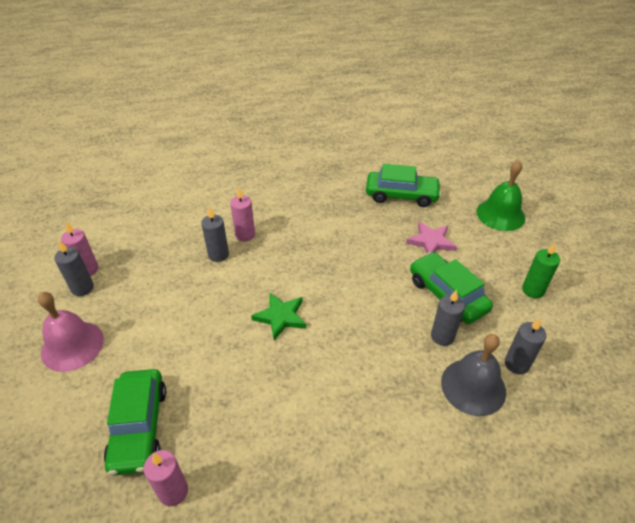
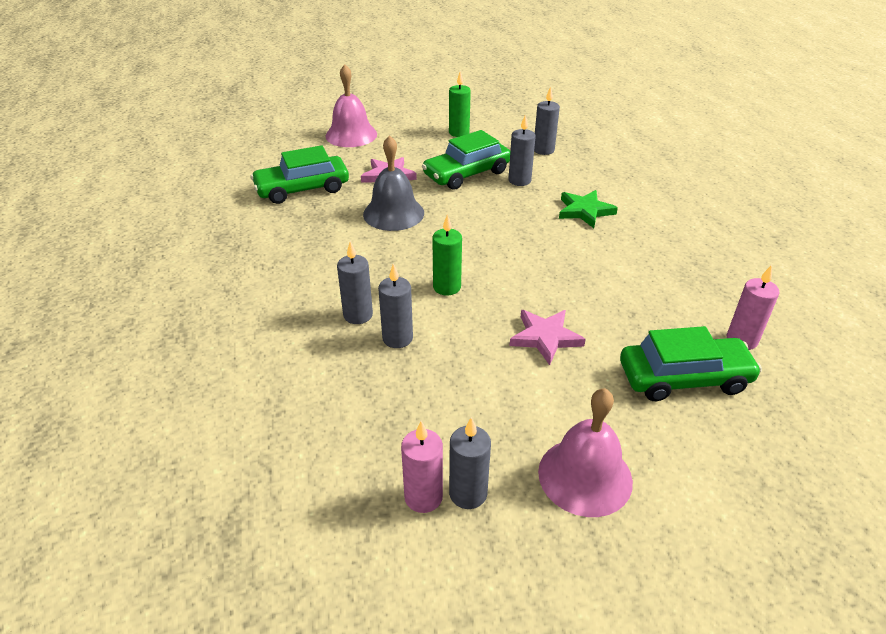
camera: 90 degrees left, 5 degrees down
pink candle [230,188,255,242] -> grey candle [337,241,373,324]
green star [251,293,306,340] -> green star moved to [559,190,618,228]
green car [366,164,441,207] -> green car turned 120 degrees counterclockwise [251,145,349,204]
grey bell [441,334,506,416] -> grey bell moved to [363,135,424,231]
green bell [476,160,525,231] -> pink bell [325,64,377,147]
none -> green candle [432,214,462,295]
none -> pink star [510,310,586,365]

